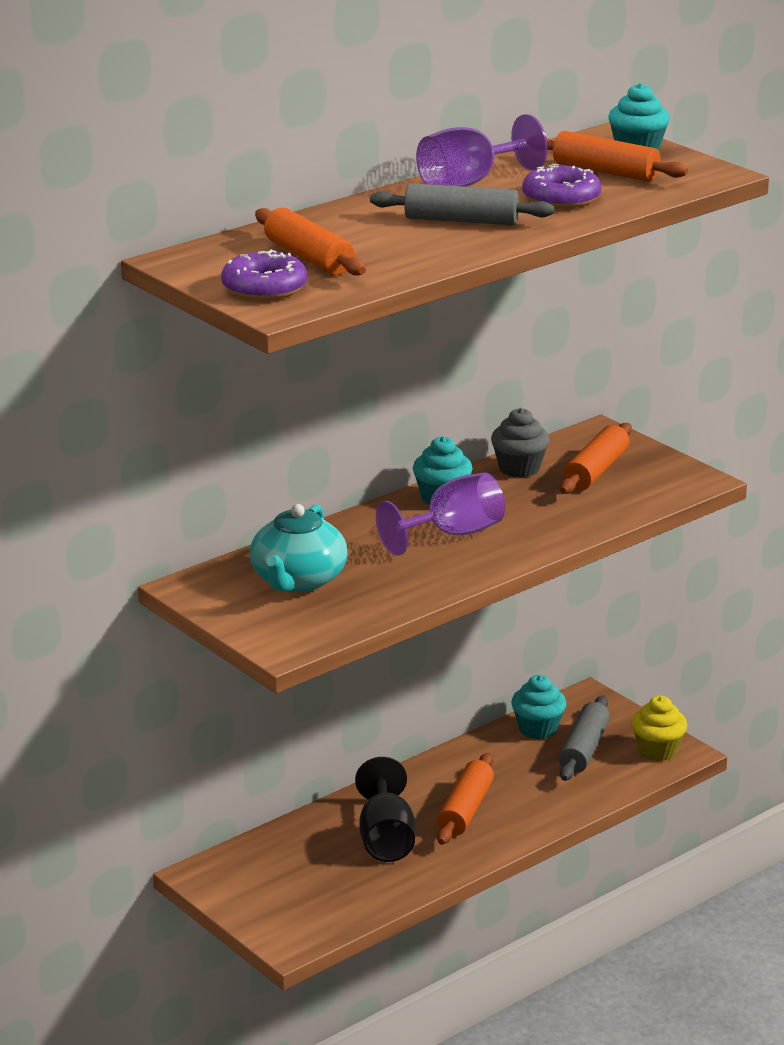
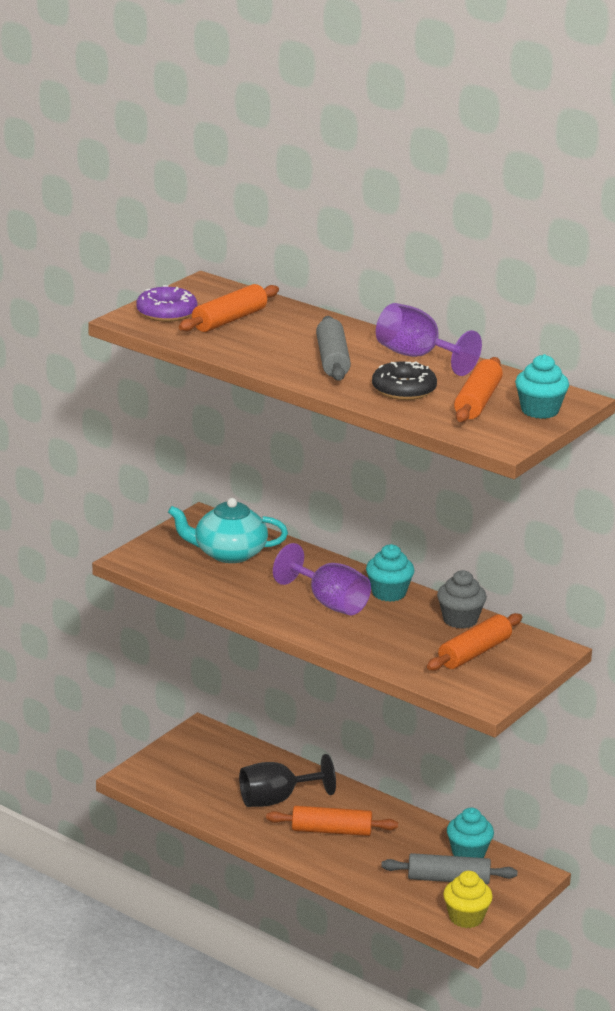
camera: 75 degrees right, 0 degrees up
purple donut [522,164,601,209] -> black donut [372,361,437,400]
orange rolling pin [560,423,632,494] -> orange rolling pin turned 60 degrees counterclockwise [427,613,522,671]

